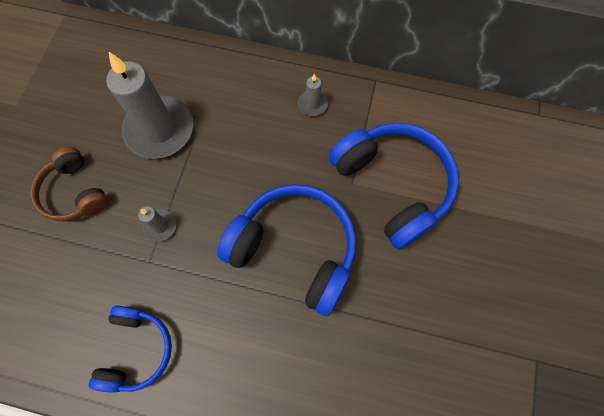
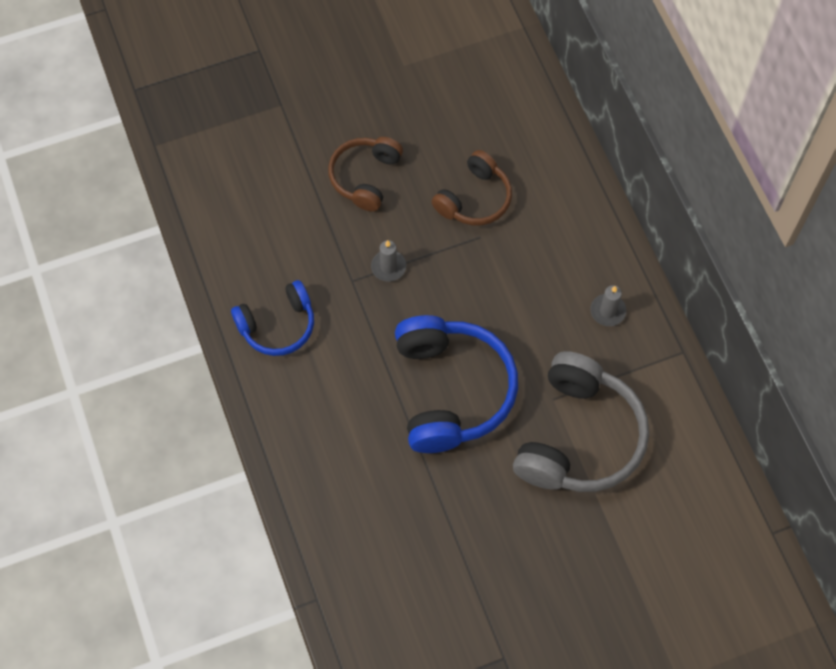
camera: 55 degrees right, 5 degrees down
grey candle [106,52,193,159] -> brown headphones [432,150,512,226]
blue headphones [329,123,459,249] -> grey headphones [513,351,649,492]

